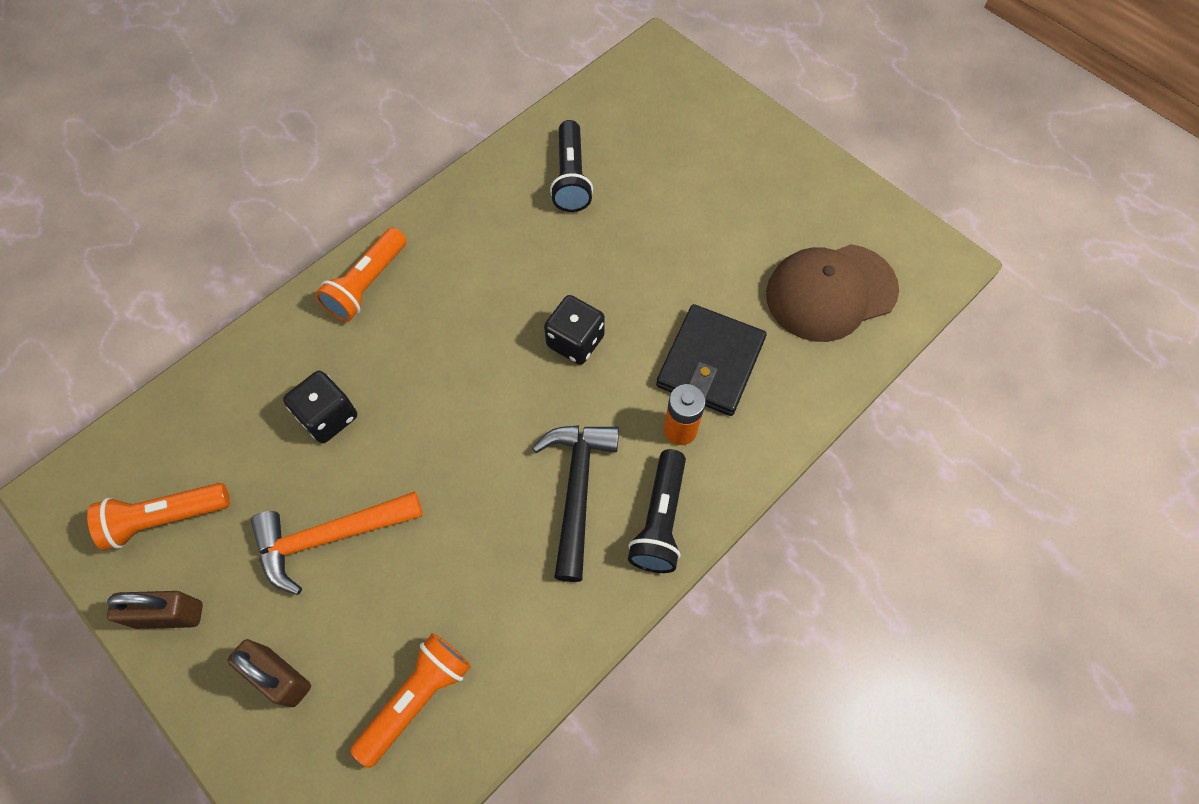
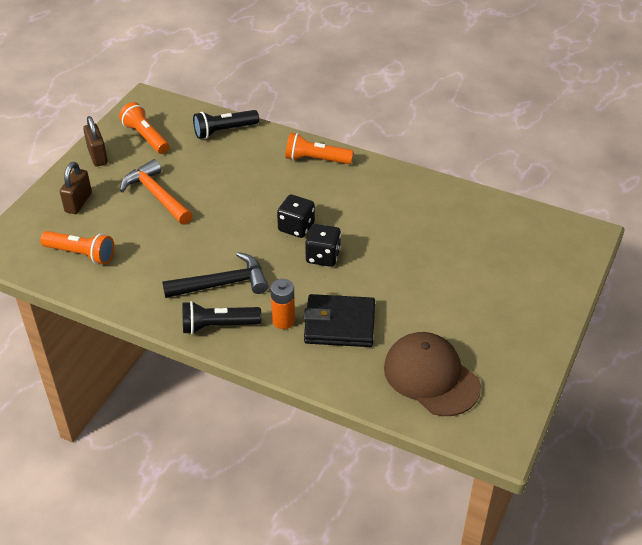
camera: 70 degrees right, 20 degrees down
black dice [283,371,357,443] -> black dice moved to [277,194,315,238]
black flashlight [550,120,593,212] -> black flashlight moved to [193,110,259,139]

